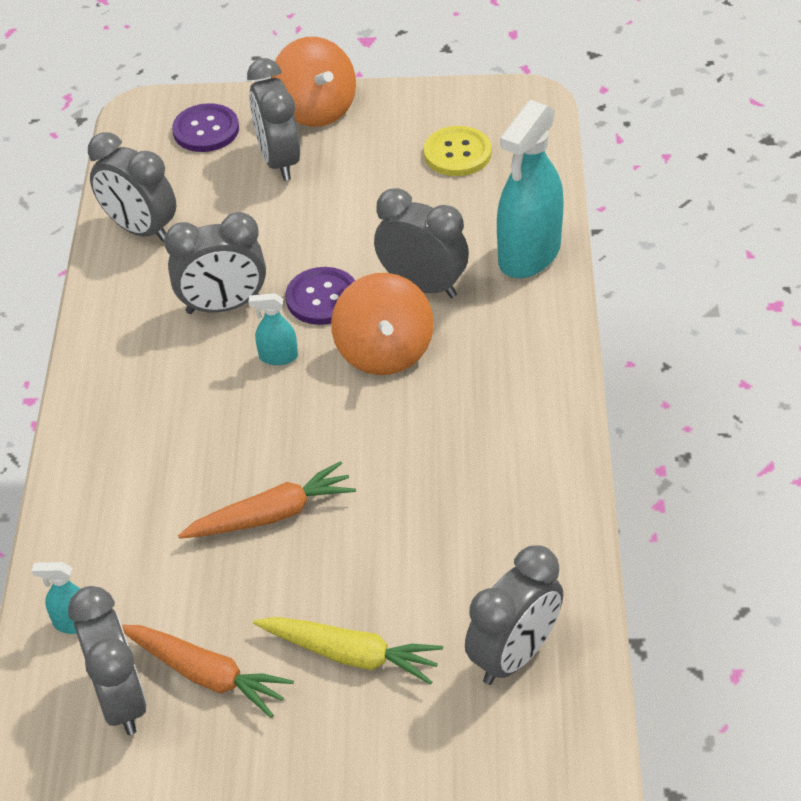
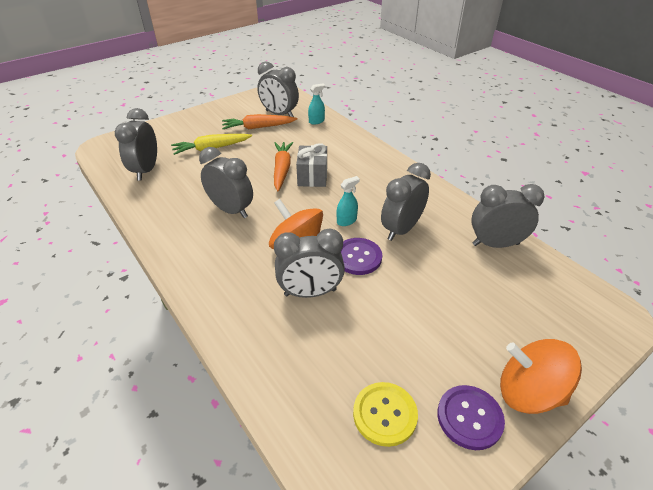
camera: 140 degrees right, 5 degrees down
purple button [172,103,239,152] -> purple button moved to [437,385,505,450]
orange carrot [178,461,356,539] -> orange carrot turned 150 degrees clockwise [274,142,293,191]
grey clock [247,58,300,181] -> grey clock moved to [199,147,253,218]
turquoise spray bottle [497,100,564,278] -> none
none -> grey gift [296,143,327,187]

